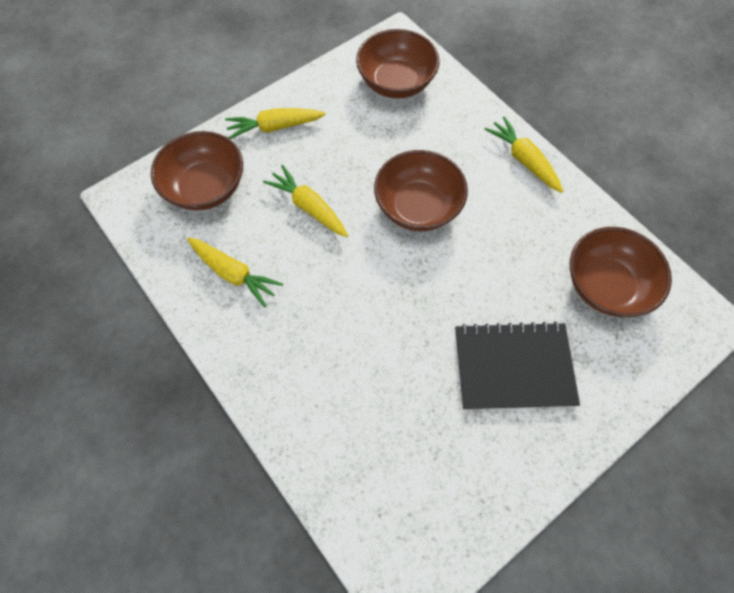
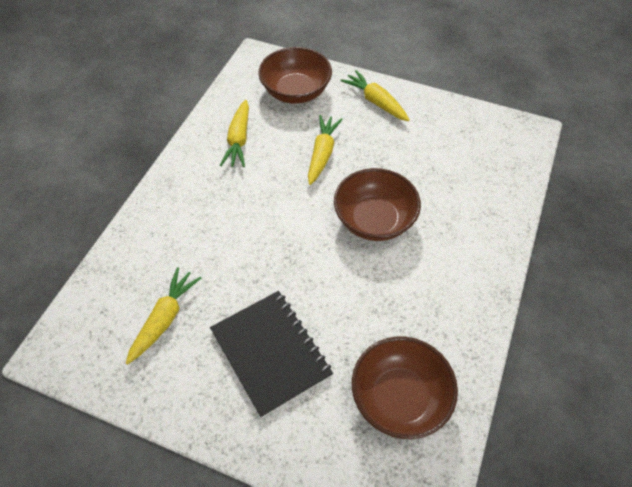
camera: 60 degrees right, 10 degrees down
brown bowl [356,29,440,98] -> none
yellow carrot [485,116,563,193] -> yellow carrot moved to [126,267,201,365]

